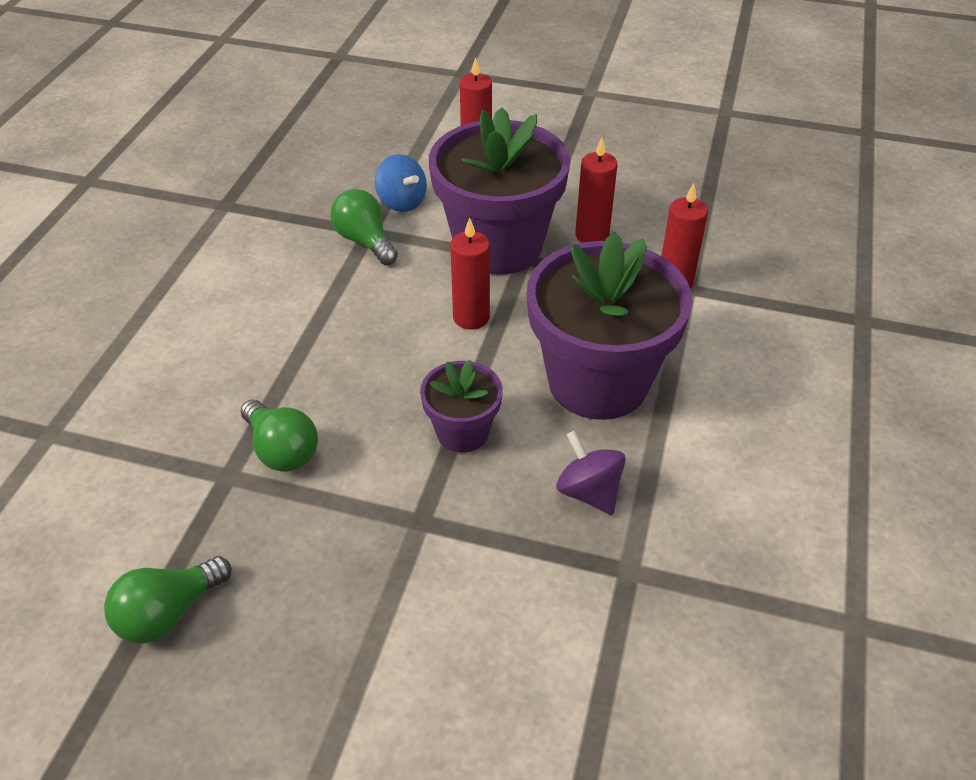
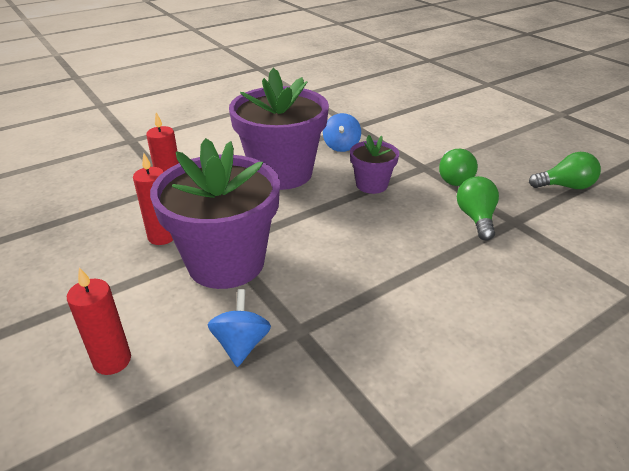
camera: 140 degrees left, 10 degrees down
green light bulb [330,189,398,265] -> green light bulb moved to [439,149,478,186]
red candle [450,218,490,330] -> none
purple spinning top [556,430,626,515] -> blue spinning top [323,113,361,152]

